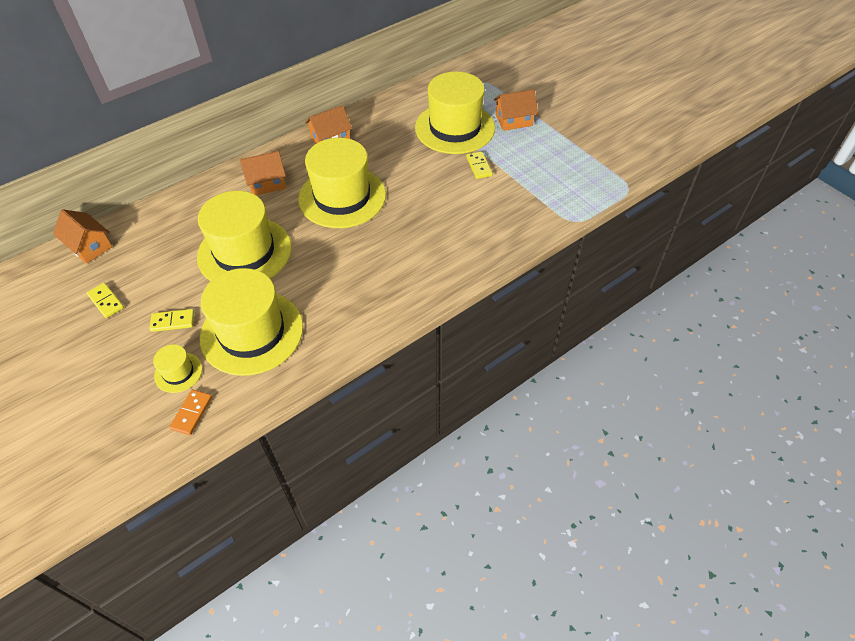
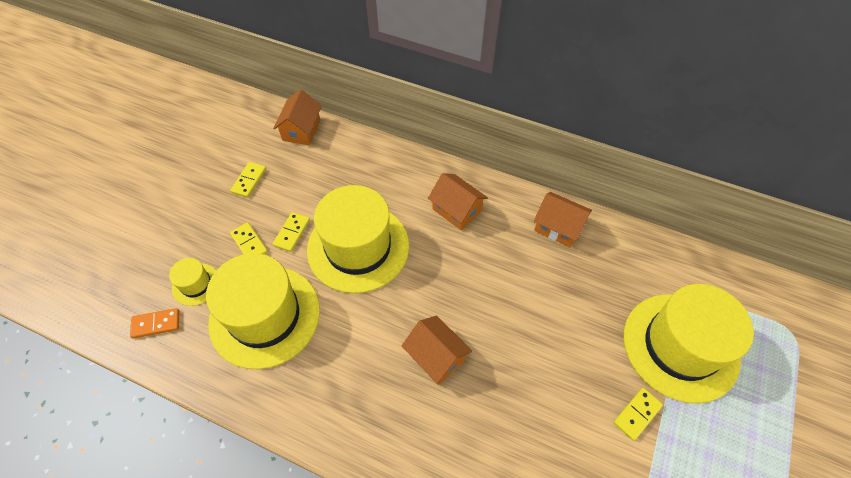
camera: 60 degrees right, 5 degrees up
yellow hat [298,138,386,228] -> none
orange house [494,89,538,131] -> orange house moved to [402,315,472,385]
none -> yellow domino [273,212,310,252]

